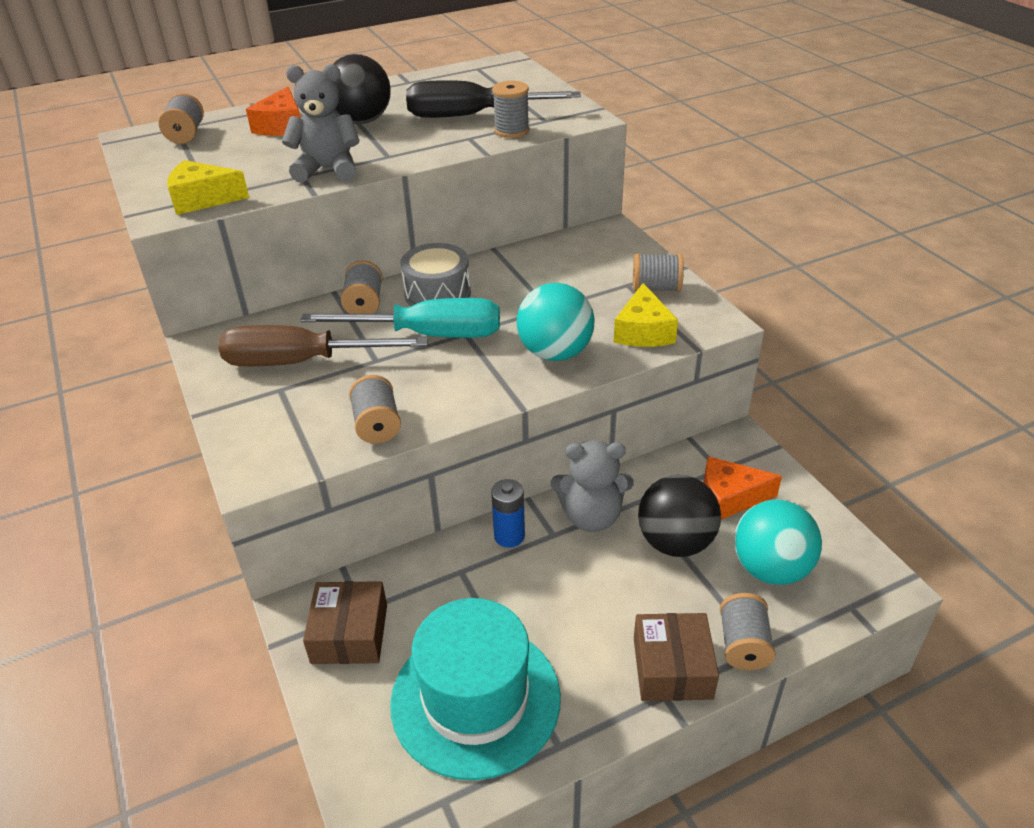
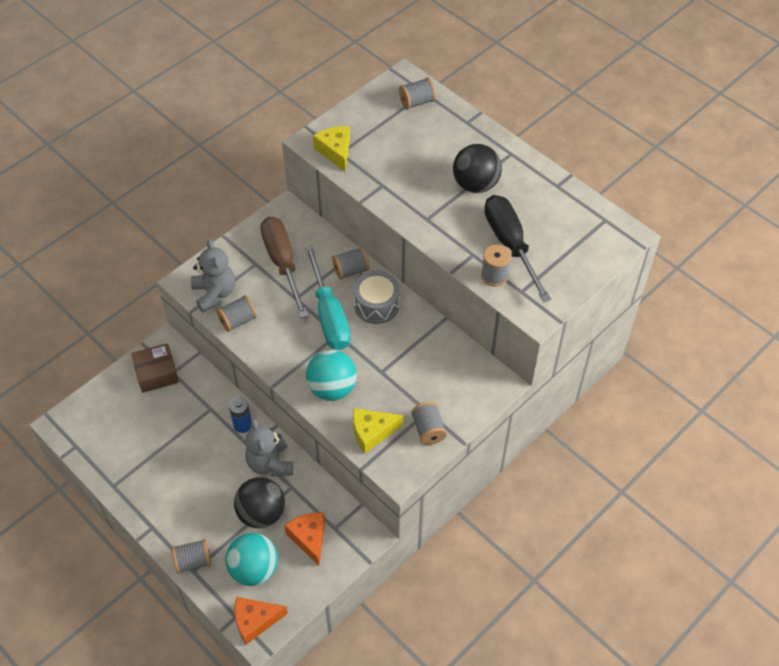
camera: 70 degrees right, 15 degrees up
orange cheese [246,87,301,136] -> orange cheese moved to [235,597,288,644]
grey teddy bear [282,64,360,182] -> grey teddy bear moved to [191,239,235,312]
turquoise hat [390,598,561,781] -> none
brown box [634,613,719,701] -> none

